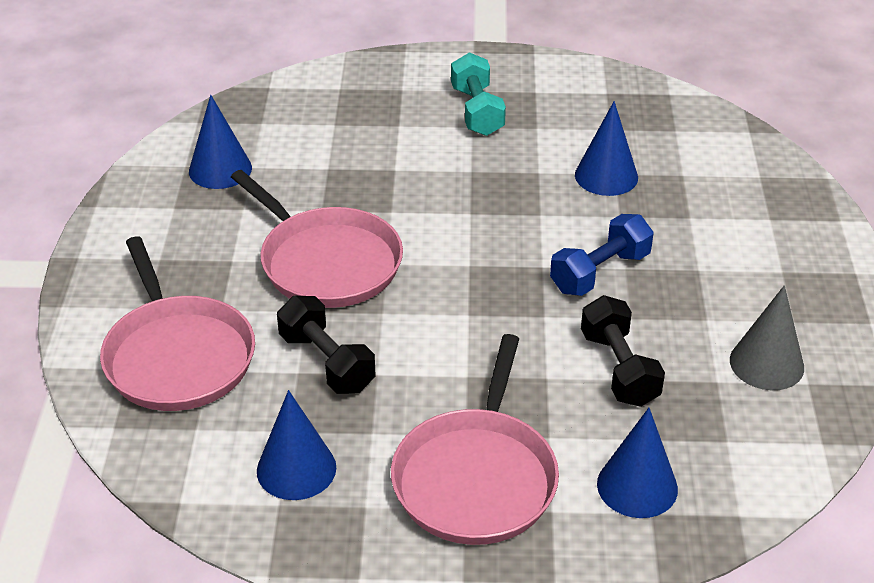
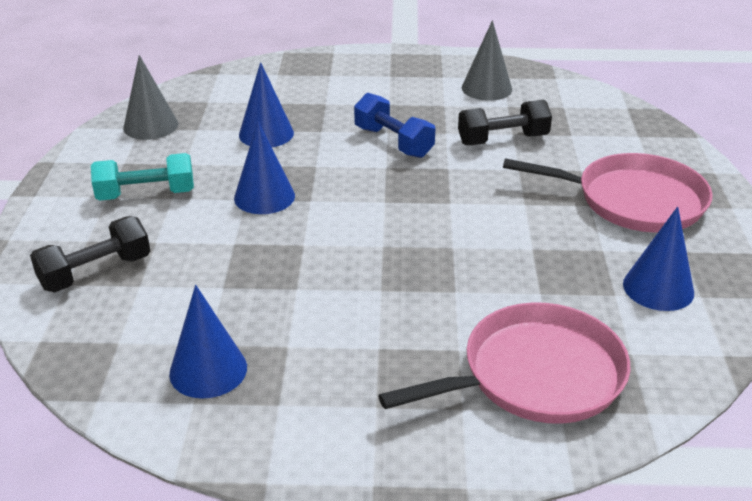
camera: 90 degrees left, 5 degrees down
pink pan [231,170,403,308] -> none
black dumbbell [277,296,376,394] -> black dumbbell moved to [30,216,150,292]
blue cone [597,408,678,518] -> blue cone moved to [234,121,295,214]
none -> grey cone [123,55,178,140]

